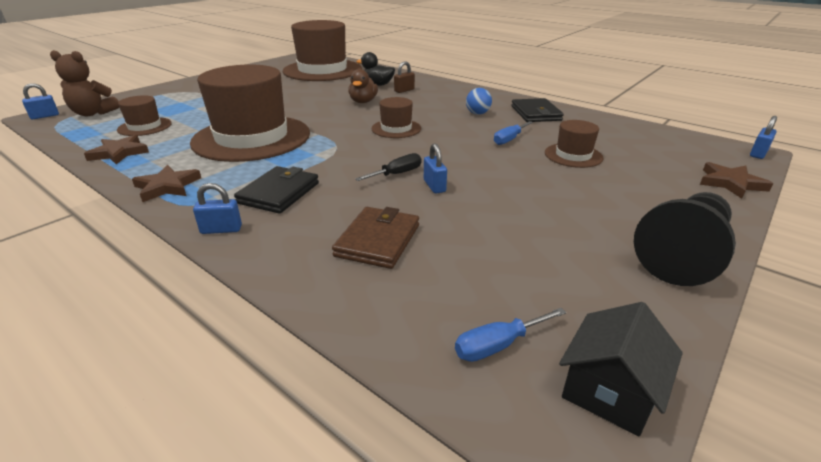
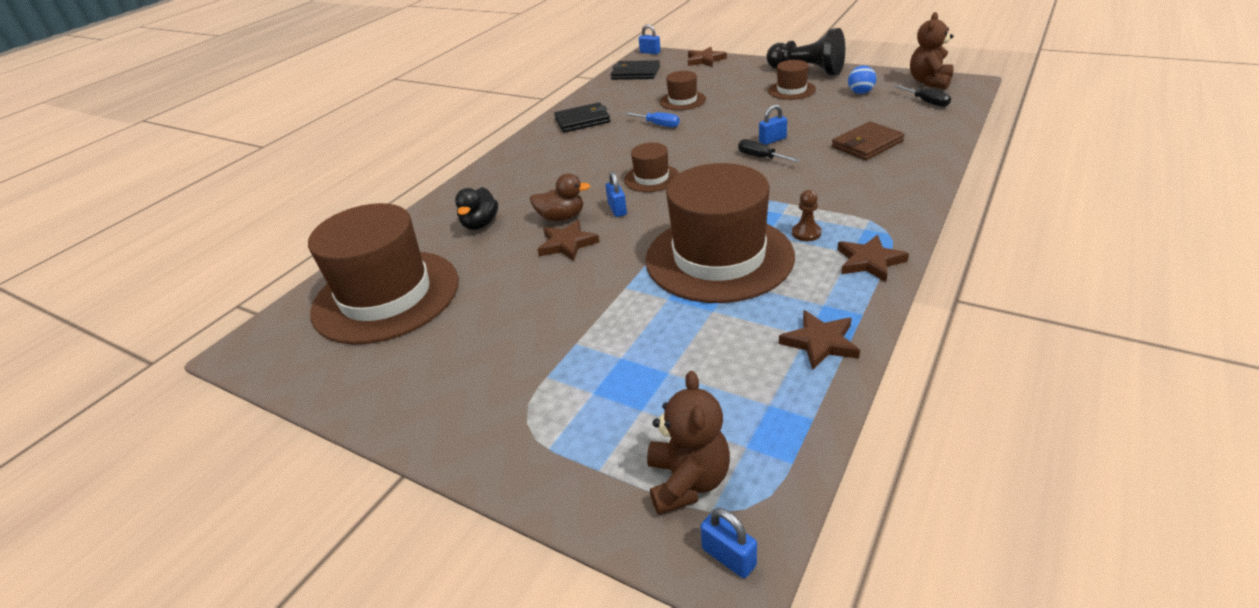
camera: 95 degrees left, 5 degrees up
brown hat [117,95,172,136] -> brown hat moved to [768,60,816,100]
blue padlock [193,183,242,234] -> blue padlock moved to [606,171,627,217]
black wallet [234,166,319,214] -> black wallet moved to [611,60,660,80]
brown wallet [332,207,419,269] -> brown wallet turned 45 degrees counterclockwise [832,121,905,160]
brown padlock [394,61,415,93] -> none
blue screwdriver [455,308,566,362] -> black screwdriver [894,85,951,107]
blue ball [466,88,492,115] -> blue ball moved to [848,65,876,94]
black house [559,302,683,436] -> brown teddy bear [910,12,954,89]
none -> brown star [537,220,599,261]
none -> brown pawn [792,190,821,241]

